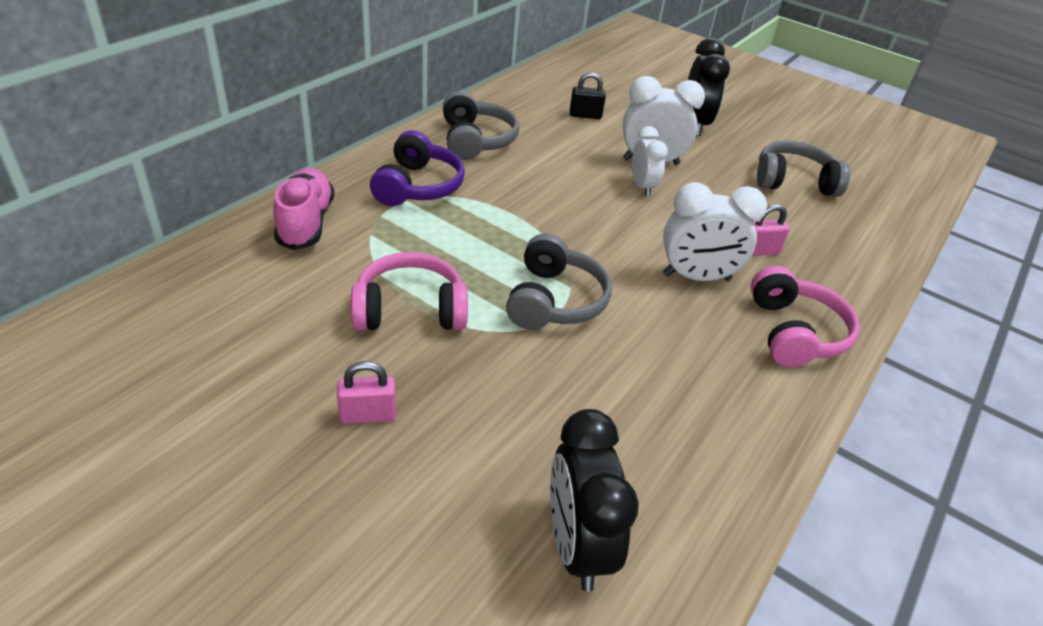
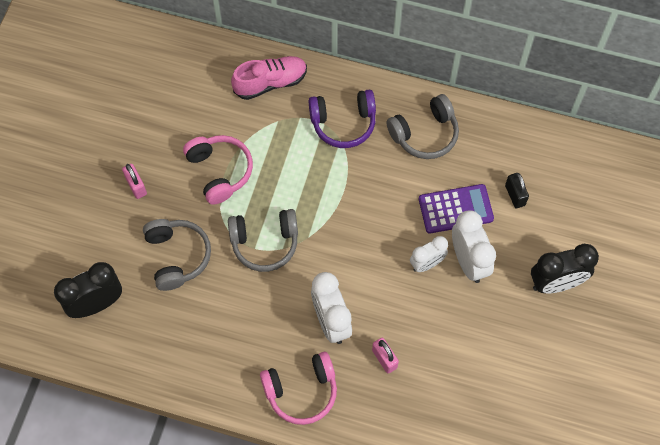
camera: 75 degrees right, 25 degrees up
grey headphones [757,140,850,197] -> grey headphones moved to [143,219,211,291]
none -> purple calculator [419,184,494,233]

